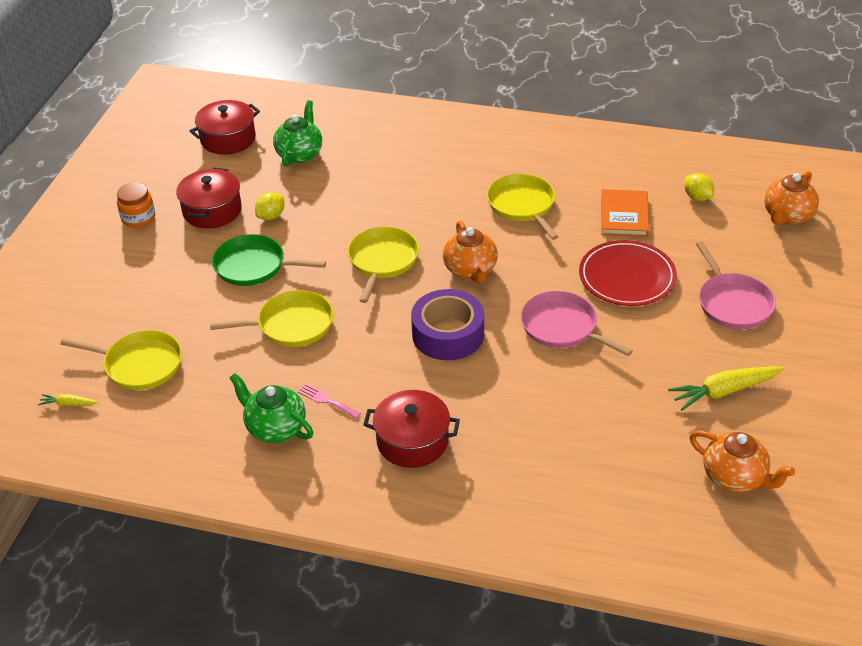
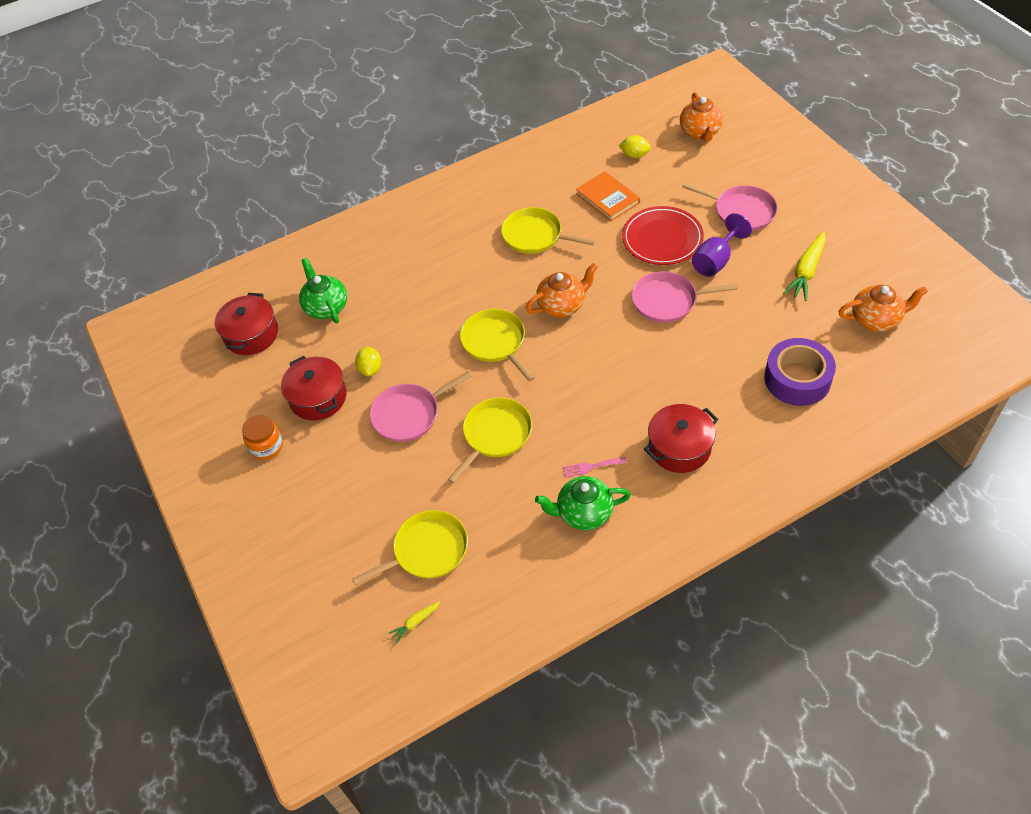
camera: 40 degrees left, 10 degrees up
green pan [212,234,326,286] -> pink pan [370,371,471,442]
purple tape [411,289,484,360] -> purple tape moved to [764,338,836,406]
orange teapot [443,221,498,283] -> orange teapot turned 60 degrees counterclockwise [526,263,598,317]
none -> purple goblet [692,213,752,277]

